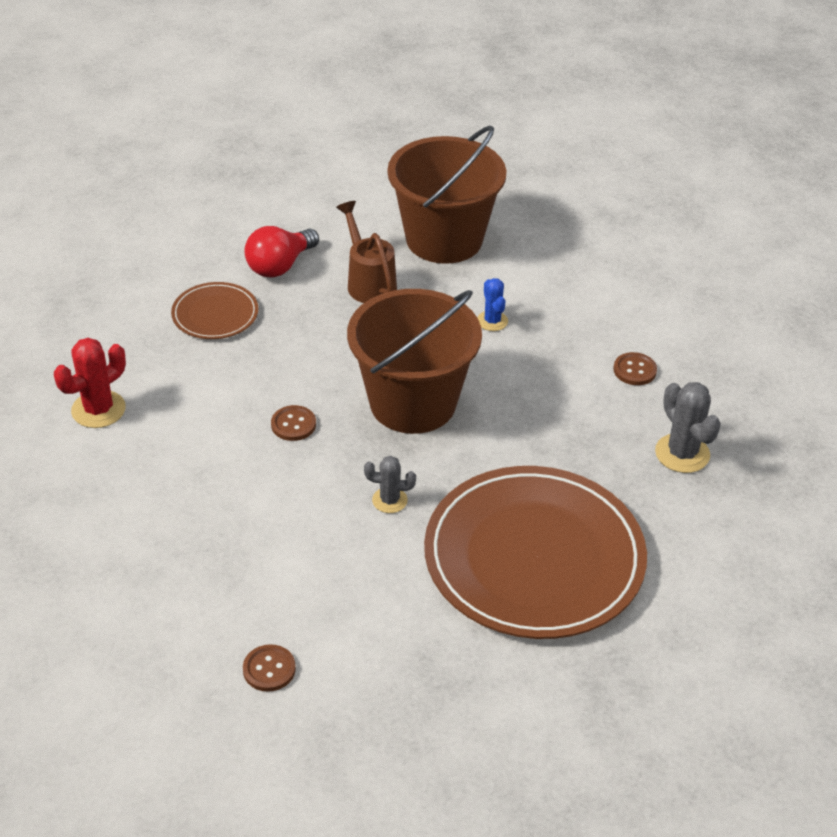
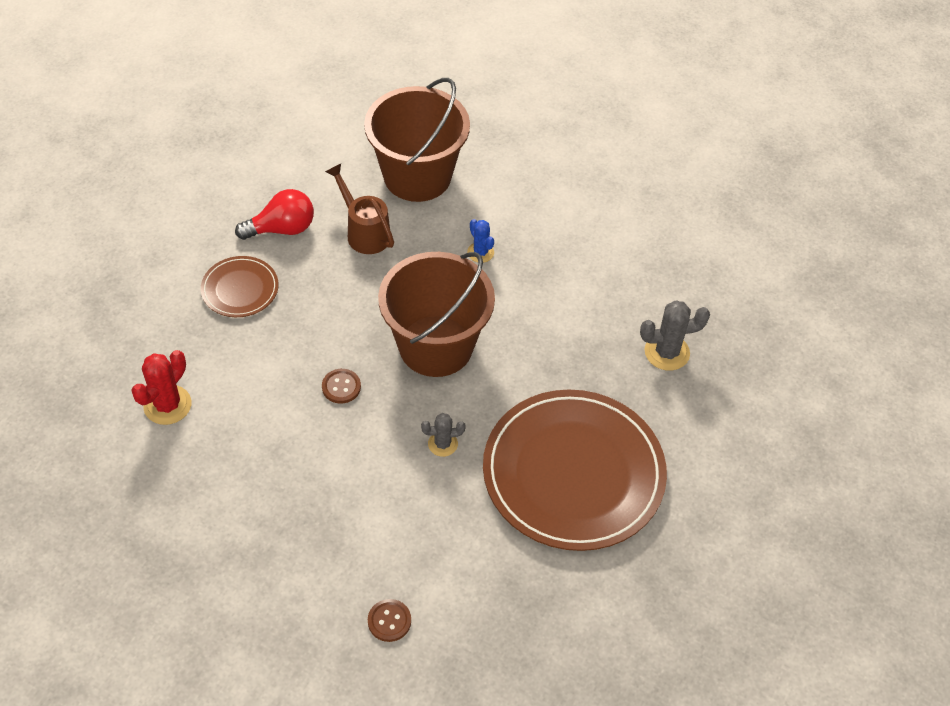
camera: 15 degrees left, 10 degrees up
red light bulb [244,226,319,278] -> red light bulb turned 135 degrees counterclockwise [235,189,314,240]
brown button [613,352,657,385] -> none
grey cactus [655,382,721,473] -> grey cactus turned 60 degrees counterclockwise [640,300,710,371]

